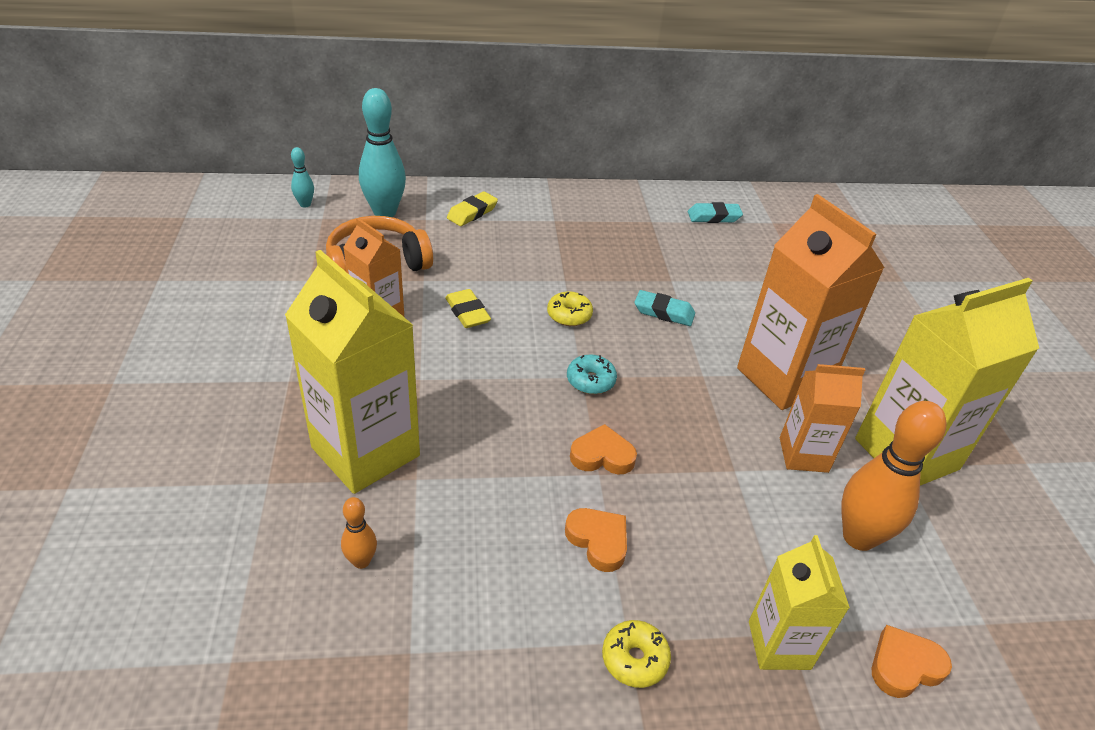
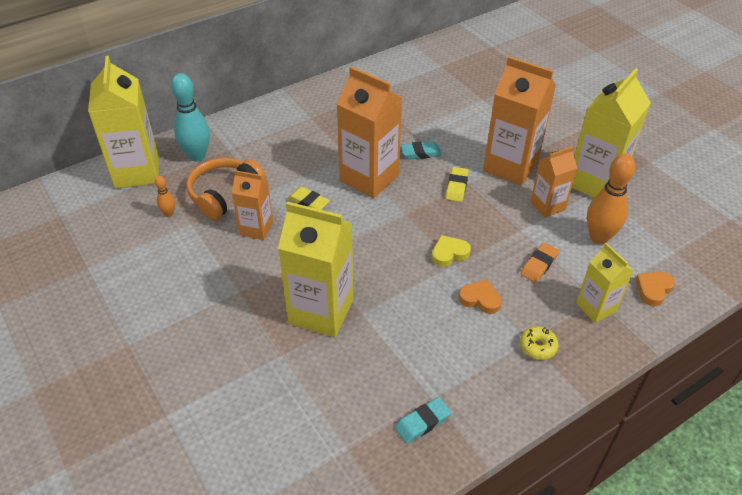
camera: 25 degrees left, 5 degrees up
turquoise bowling pin [291,147,314,208] -> yellow carton [88,56,159,189]
orange bowling pin [341,497,377,569] -> orange bowling pin moved to [155,176,175,217]
yellow eraser [447,192,498,226] -> yellow eraser moved to [446,167,469,202]
yellow donut [547,291,593,326] -> orange carton [337,66,403,198]
turquoise donut [567,355,617,394] -> none
orange heart [570,424,637,475] -> yellow heart [432,235,471,267]
turquoise eraser [688,202,743,223] -> turquoise eraser moved to [395,397,451,444]
none -> orange eraser [521,243,559,283]

